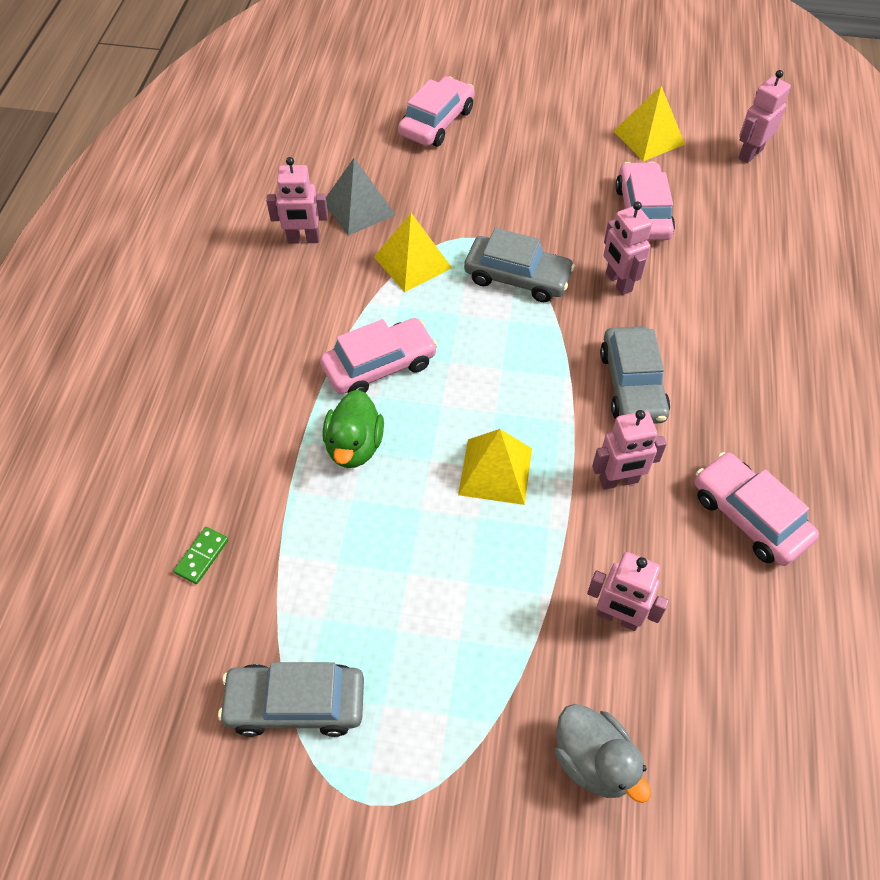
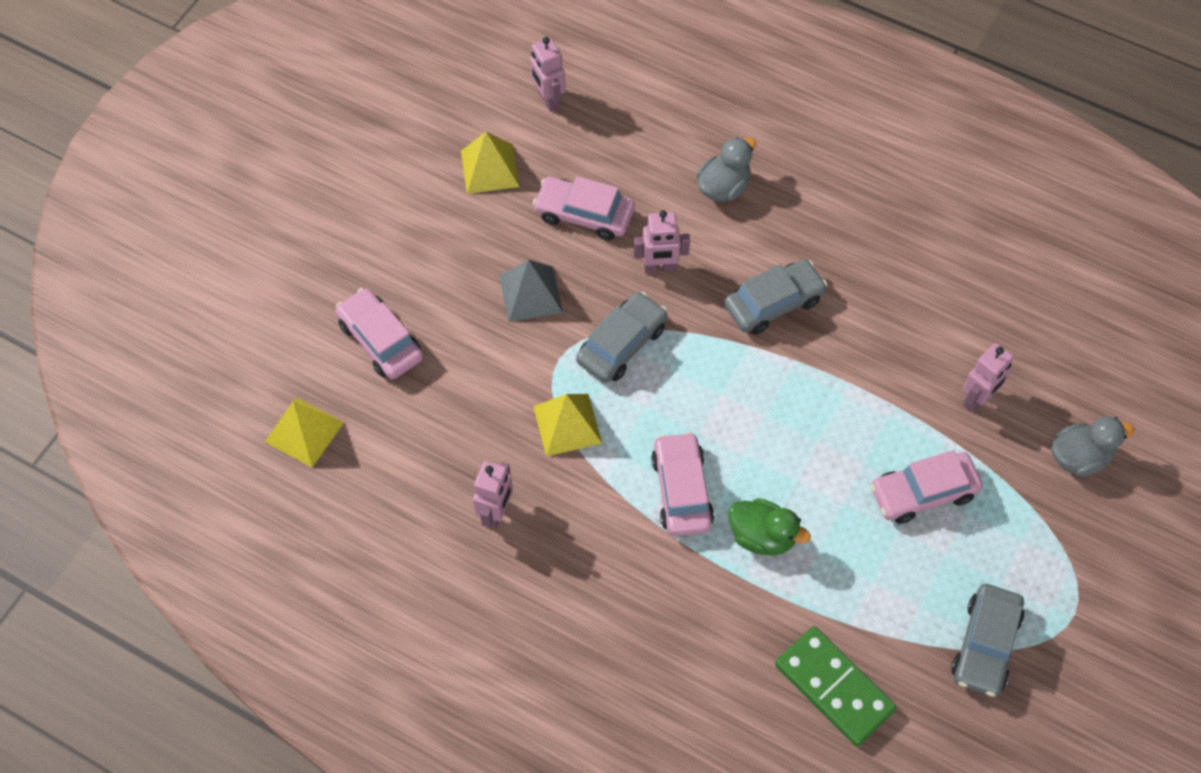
camera: 70 degrees left, 5 degrees up
green domino [174,527,228,584] -> green domino [775,626,897,747], size x2.32
grey pyramid [326,158,396,236] -> grey pyramid moved to [499,260,563,322]
yellow pyramid [458,429,532,505] -> yellow pyramid moved to [265,397,344,468]
pink robot [592,410,667,490] -> none
grey car [600,326,670,424] -> grey car turned 45 degrees counterclockwise [724,259,827,335]
pink car [694,452,819,566] -> pink car moved to [871,450,983,524]
none -> grey duck [696,137,756,202]

